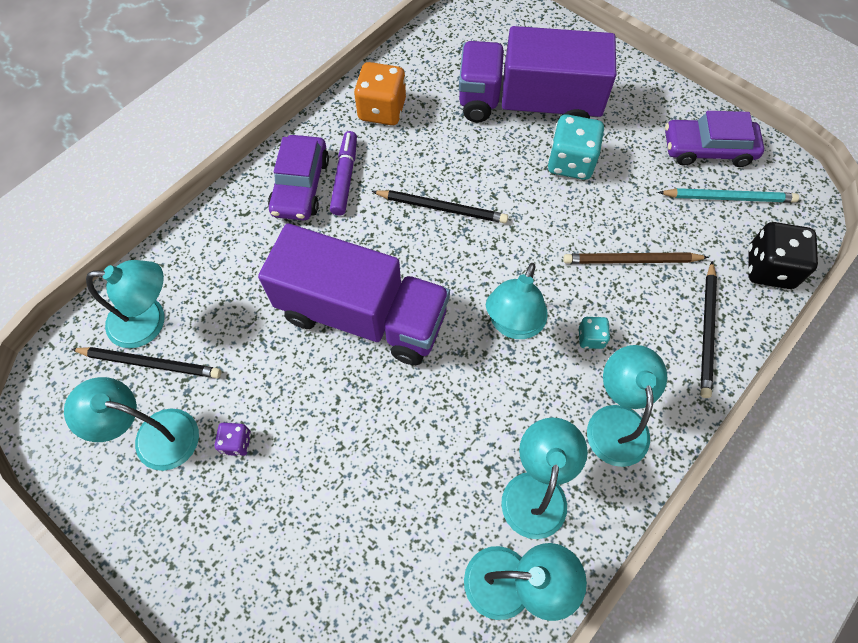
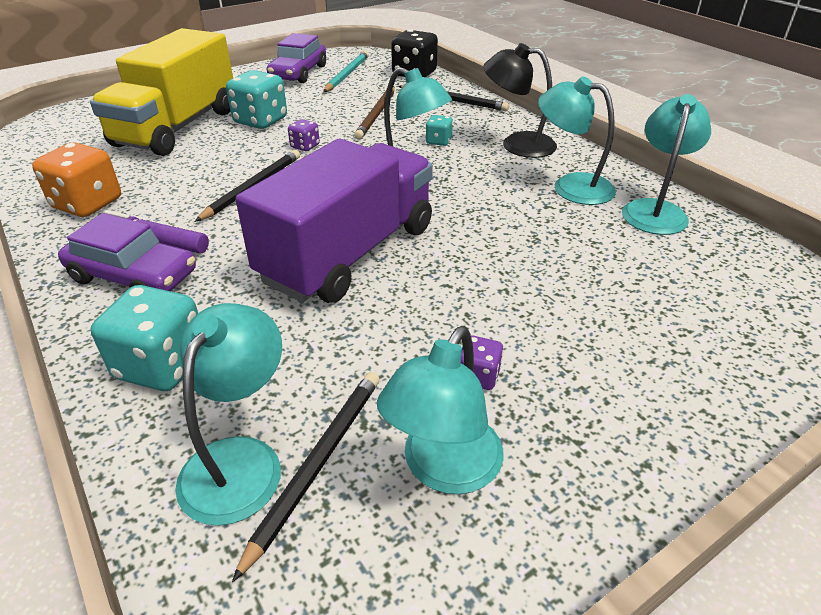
camera: 75 degrees left, 25 degrees down
purple truck [459,26,616,123] -> yellow truck [90,28,233,156]
turquoise lamp [587,345,667,467] -> black lamp [483,43,557,158]
none -> turquoise dice [91,285,198,391]
none -> purple dice [288,119,320,151]

